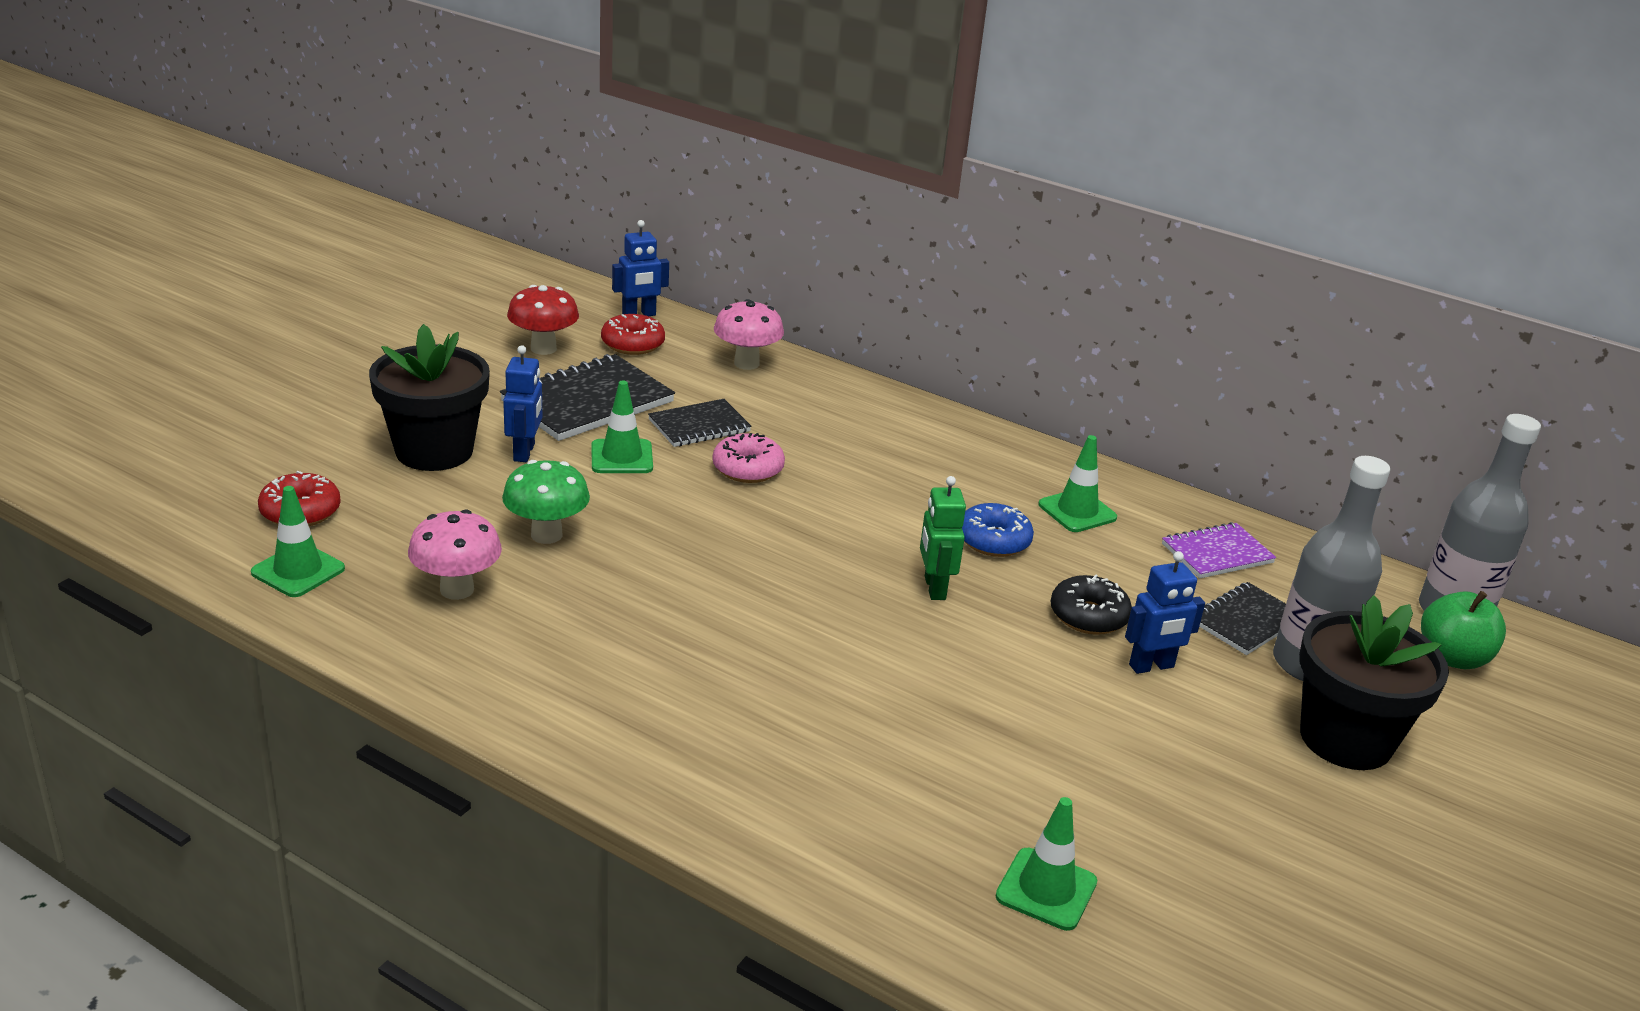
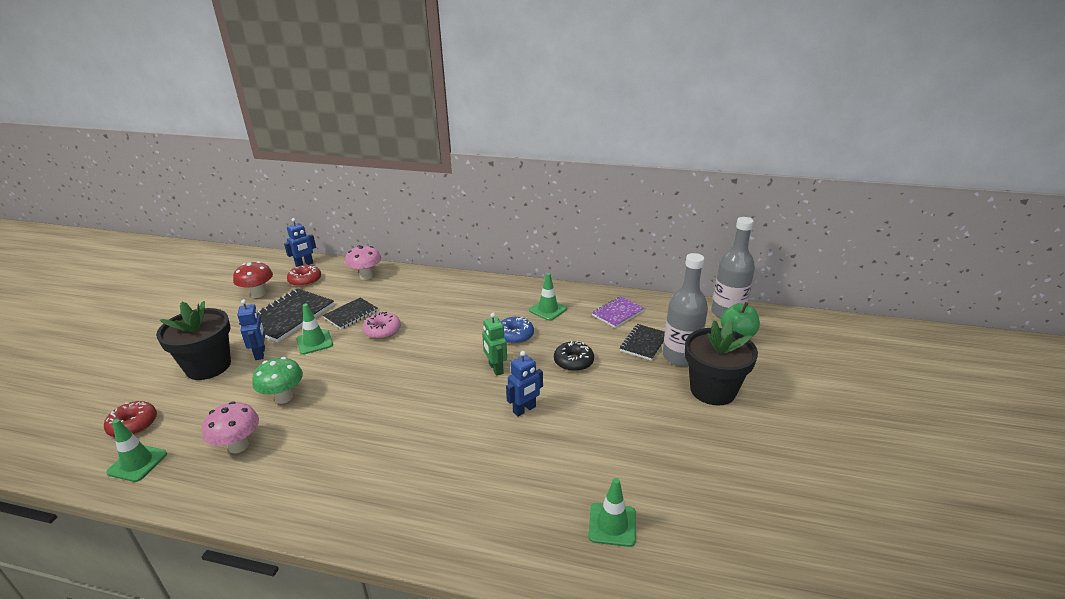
camera: 15 degrees left, 0 degrees up
blue robot [1125,551,1205,674] -> blue robot moved to [506,351,543,417]

